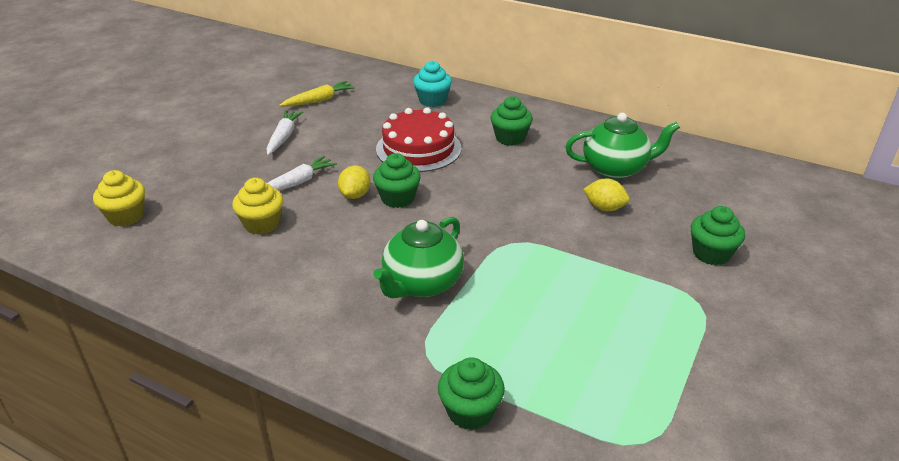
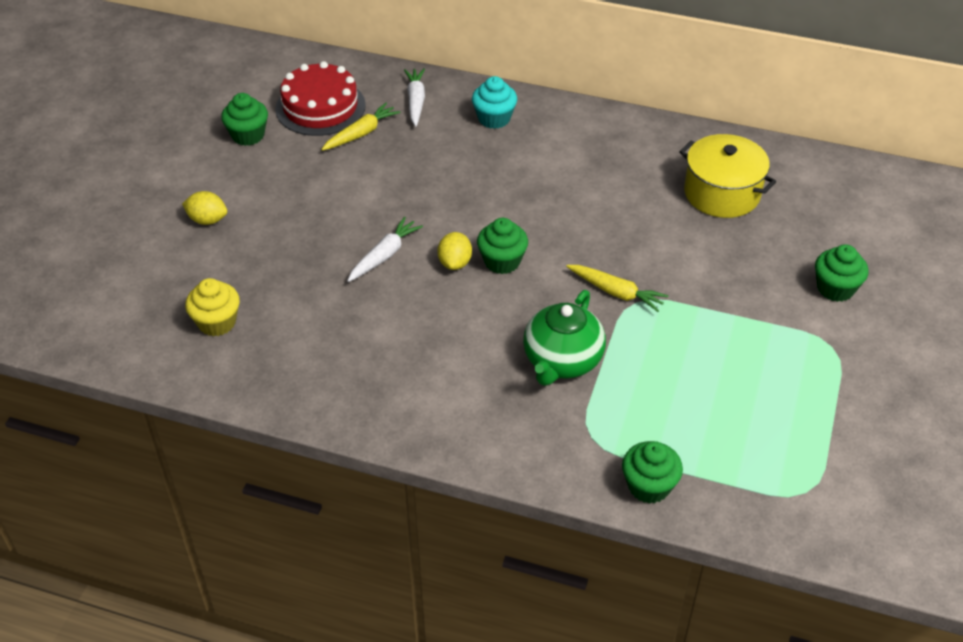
camera: 10 degrees left, 10 degrees up
yellow cupcake [232,178,283,235] -> none
white carrot [266,110,303,155] -> white carrot moved to [404,68,425,127]
red cake [376,108,461,172] -> red cake moved to [275,61,366,136]
green cupcake [491,96,533,146] -> green cupcake moved to [221,93,268,146]
green teapot [565,113,680,179] -> yellow pot [679,134,776,218]
yellow lemon [583,179,629,211] -> yellow lemon moved to [182,191,227,225]
none -> yellow carrot [566,265,668,312]

